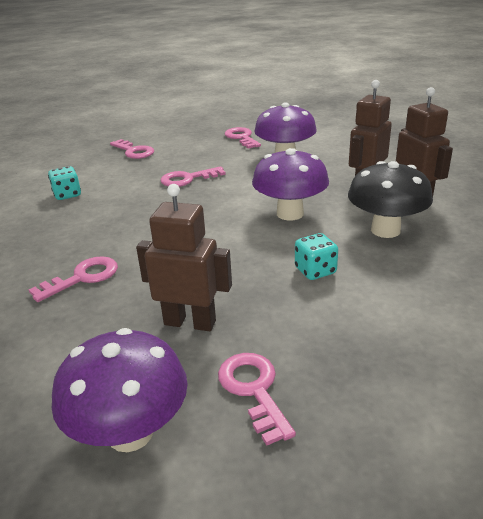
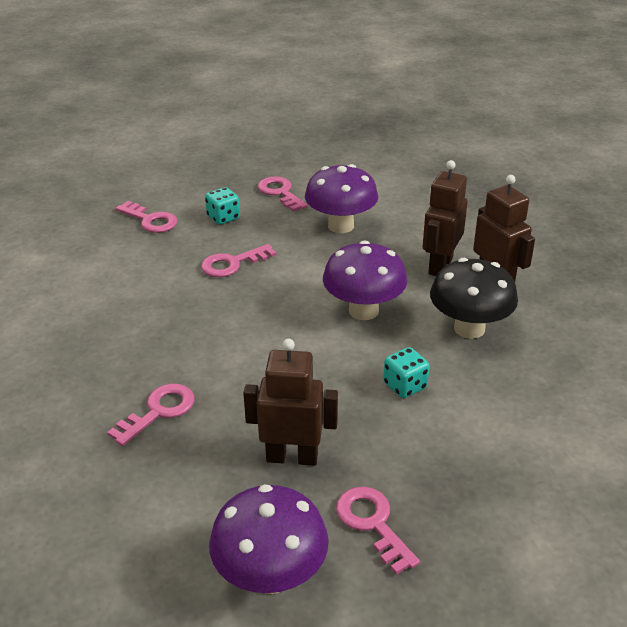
camera: 10 degrees left, 5 degrees up
turquoise dice [48,166,81,200] -> turquoise dice moved to [205,187,240,225]

